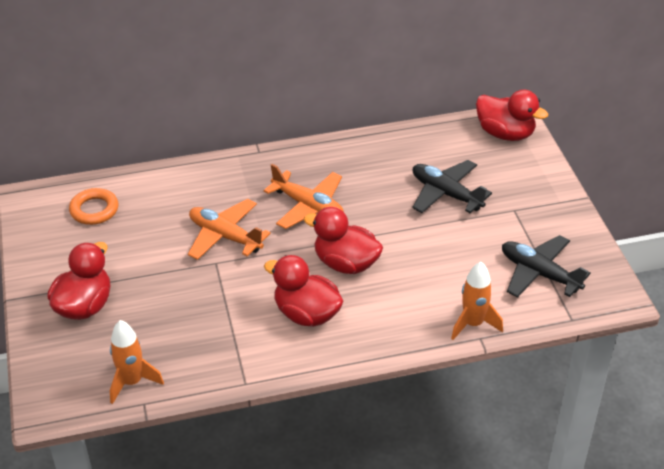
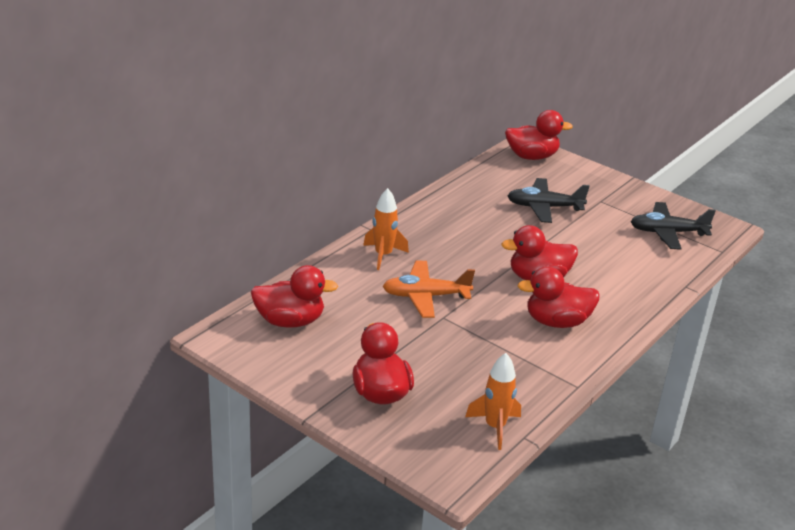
camera: 40 degrees left, 10 degrees down
orange ring [69,188,118,225] -> red duck [251,265,338,328]
orange plane [263,164,344,229] -> none
orange rocket [451,262,503,340] -> orange rocket moved to [363,188,409,270]

